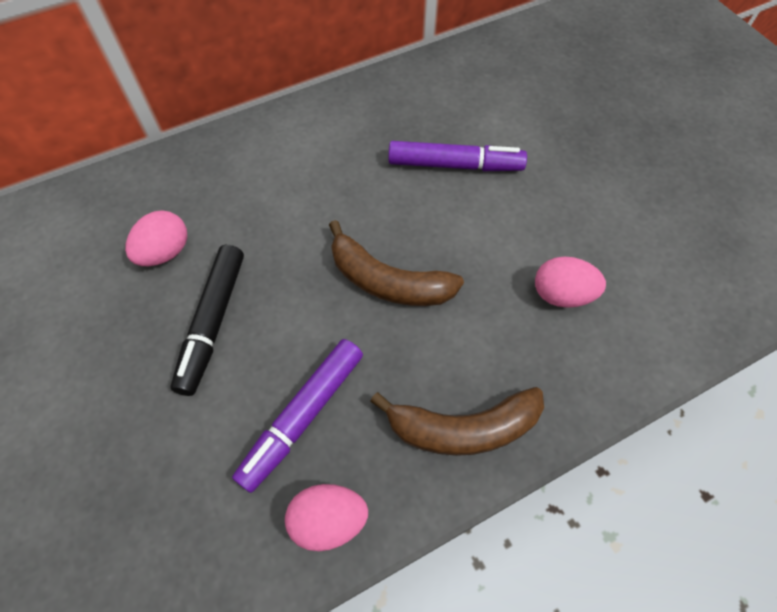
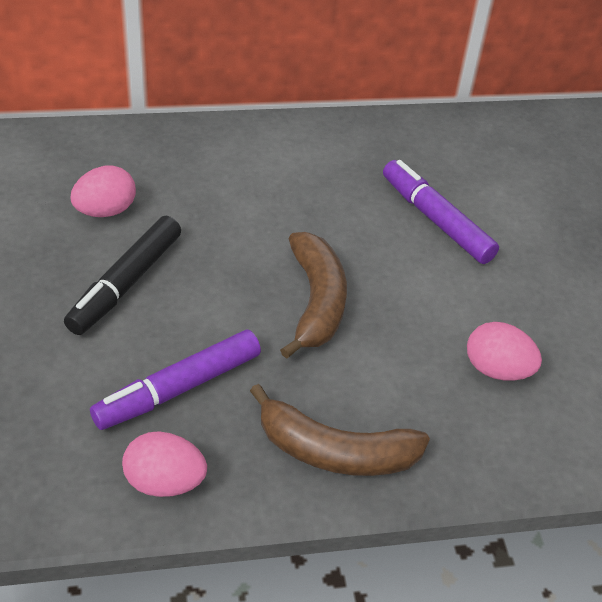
camera: 15 degrees right, 15 degrees down
brown banana [329,220,464,306] -> brown banana turned 135 degrees counterclockwise [280,232,347,359]
purple marker [388,141,527,171] -> purple marker turned 150 degrees counterclockwise [383,160,499,264]

